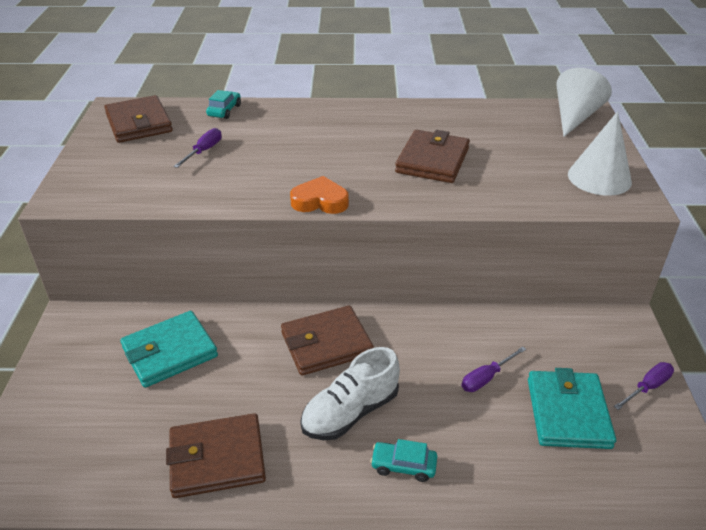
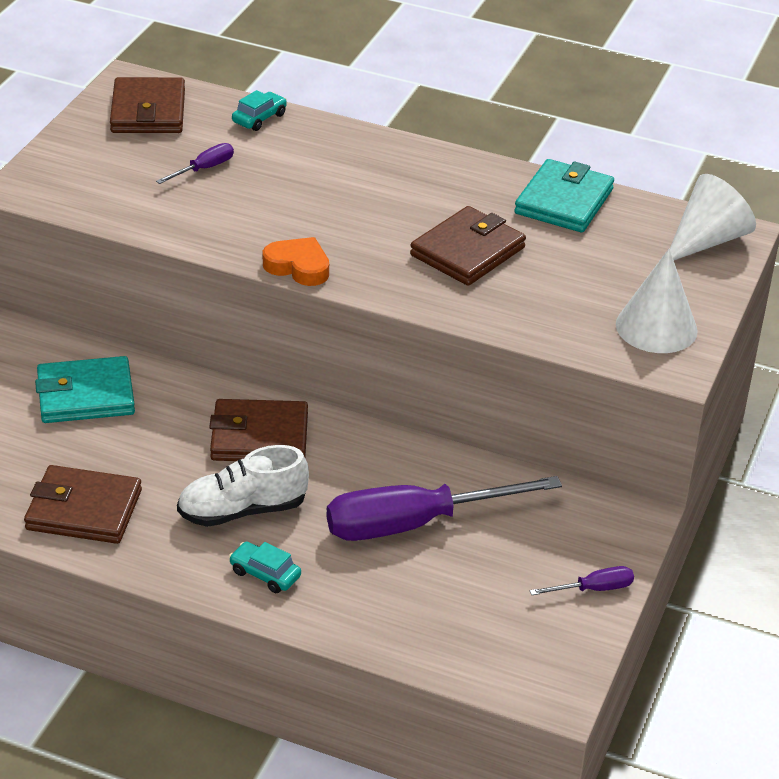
camera: 20 degrees right, 0 degrees up
purple screwdriver [462,346,526,392] -> purple screwdriver [326,476,562,541], size x2.31
turquoise wallet [528,368,616,449] -> turquoise wallet moved to [514,159,614,232]

